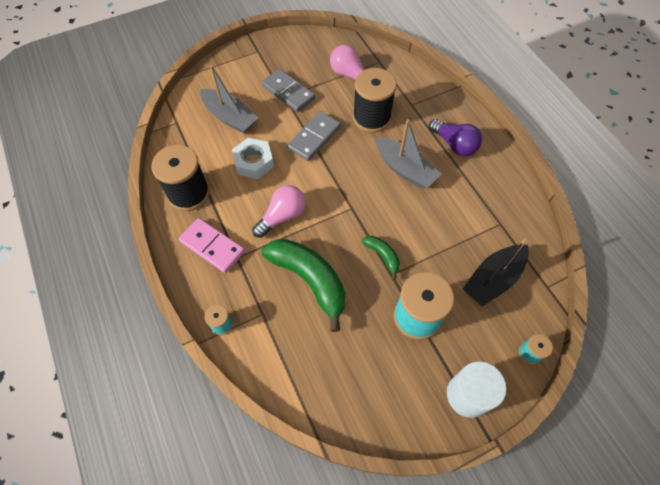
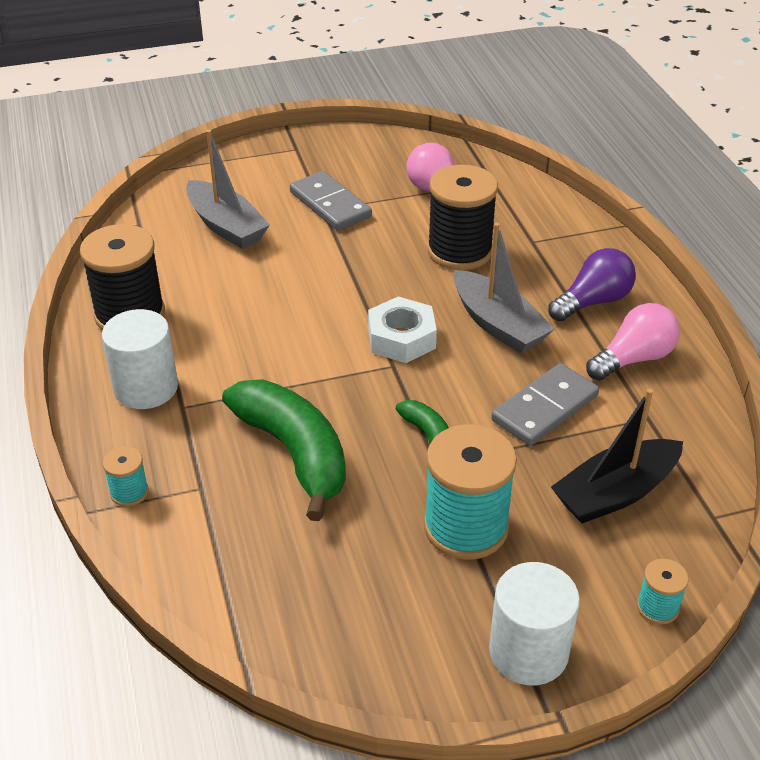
camera: 10 degrees right, 20 degrees down
pink domino [179,218,245,273] -> white cylinder [102,309,178,409]
white nut [232,138,274,179] -> white nut moved to [368,297,437,363]
pink light bulb [252,185,306,238] -> pink light bulb moved to [586,303,680,381]
grey domino [287,111,341,161] -> grey domino moved to [491,363,599,446]
purple light bulb [429,119,482,156] -> purple light bulb turned 90 degrees counterclockwise [548,248,636,322]

